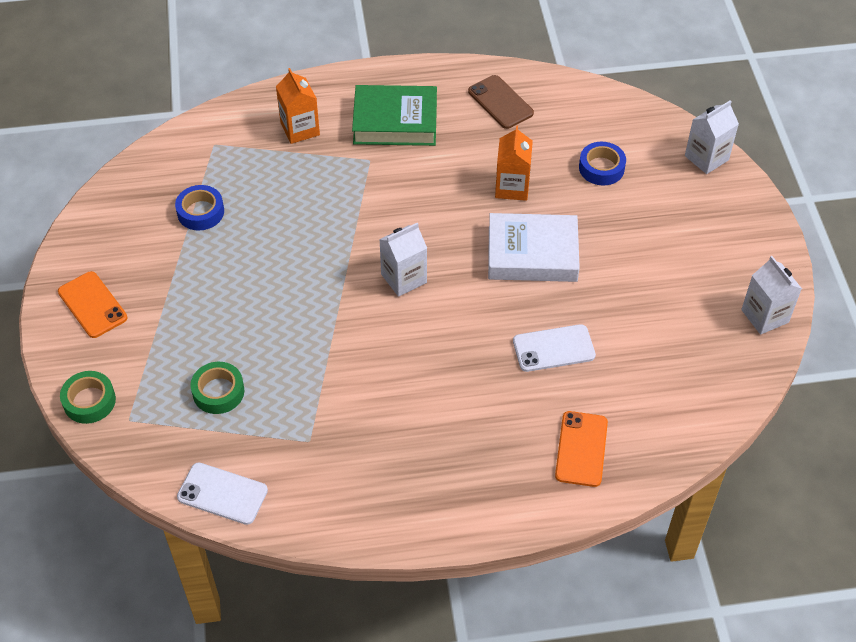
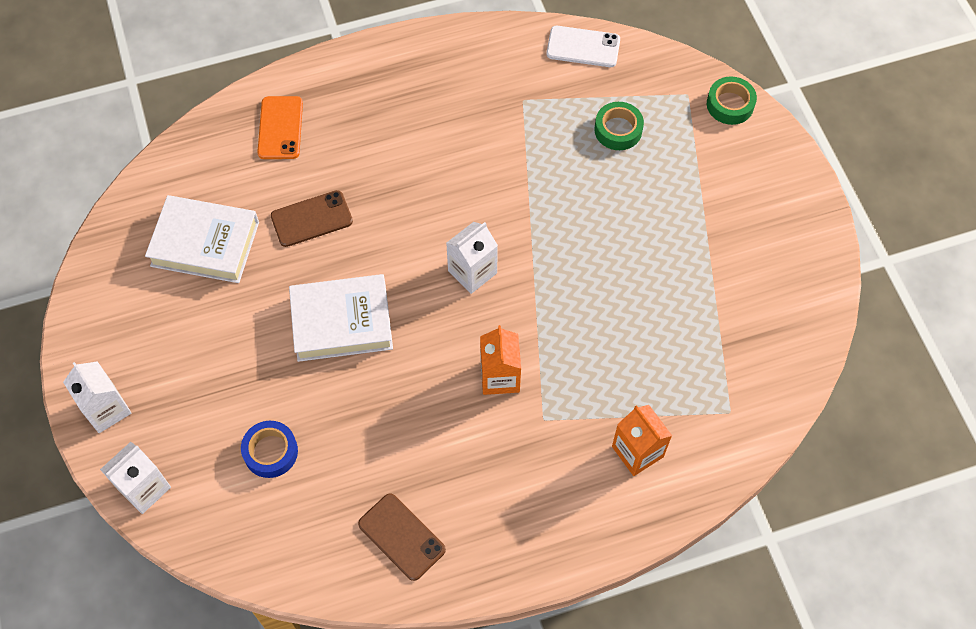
camera: 170 degrees right, 10 degrees up
orange phone [58,271,128,338] -> none
blue tape [175,185,224,230] -> none
green book [352,85,437,146] -> none
orange carton [495,125,533,201] -> orange carton moved to [480,325,521,395]
white phone [513,324,596,372] -> brown phone [271,190,353,247]
white carton [741,256,802,335] -> white carton moved to [63,361,132,433]
none -> white book [145,195,259,283]

